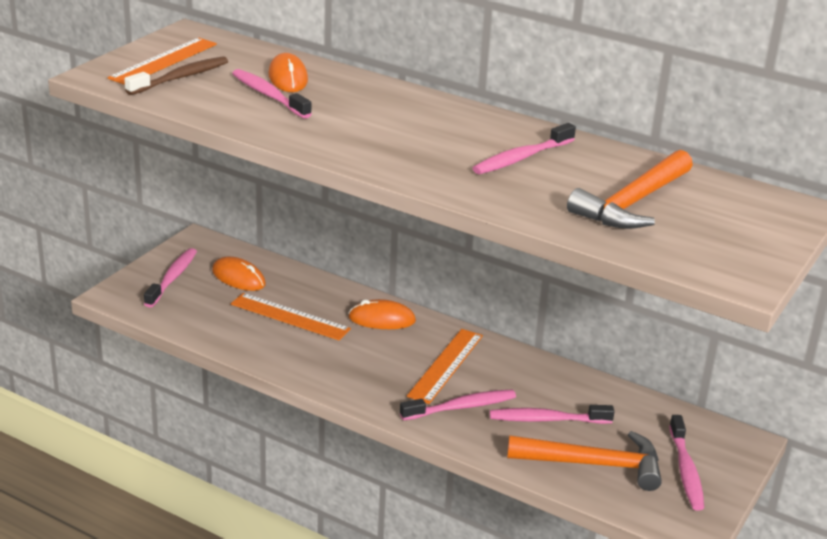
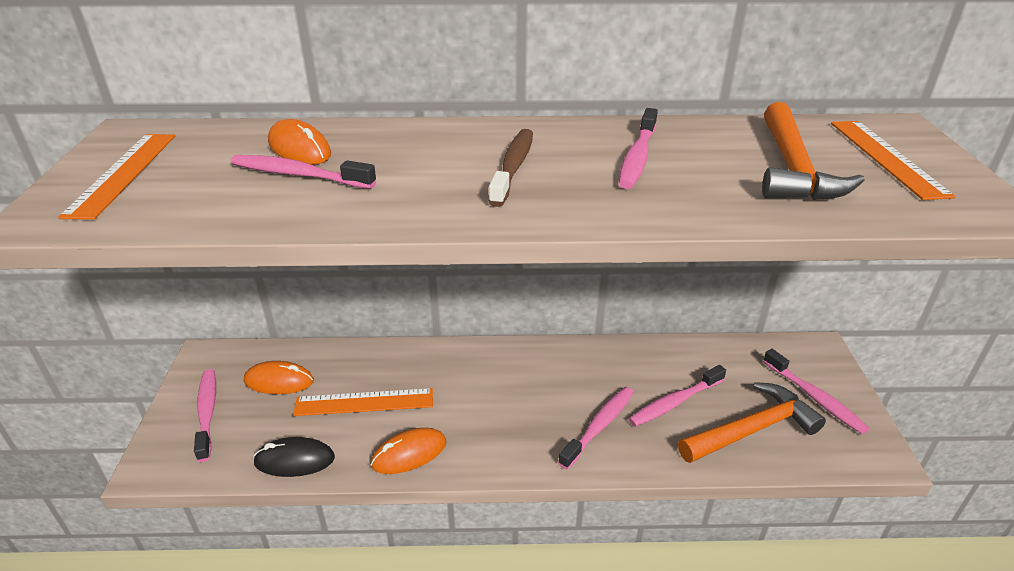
camera: 30 degrees left, 5 degrees up
brown toothbrush [124,56,228,95] -> brown toothbrush moved to [488,129,533,207]
orange mouse [349,299,416,329] -> orange mouse moved to [371,428,446,474]
orange ruler [407,329,483,404] -> orange ruler moved to [831,121,956,200]
none -> black mouse [253,437,335,477]

